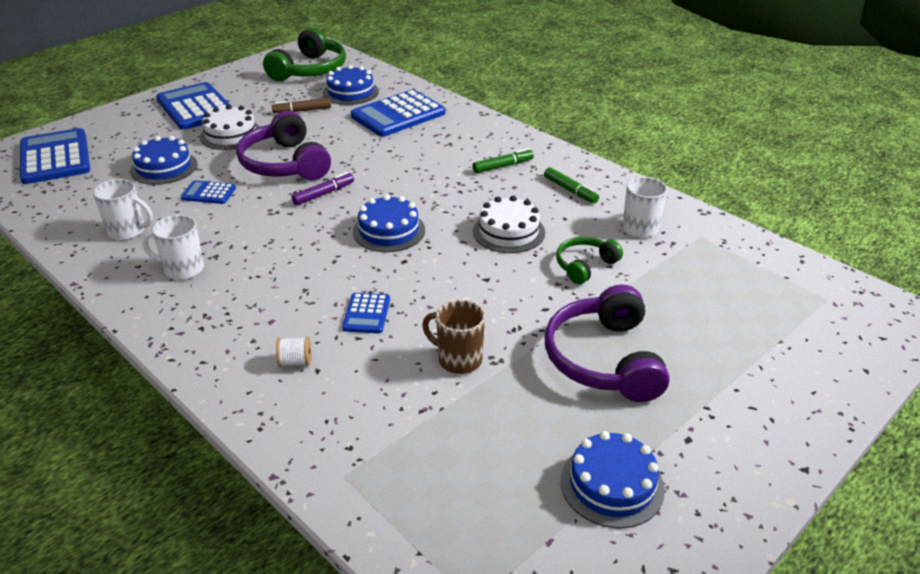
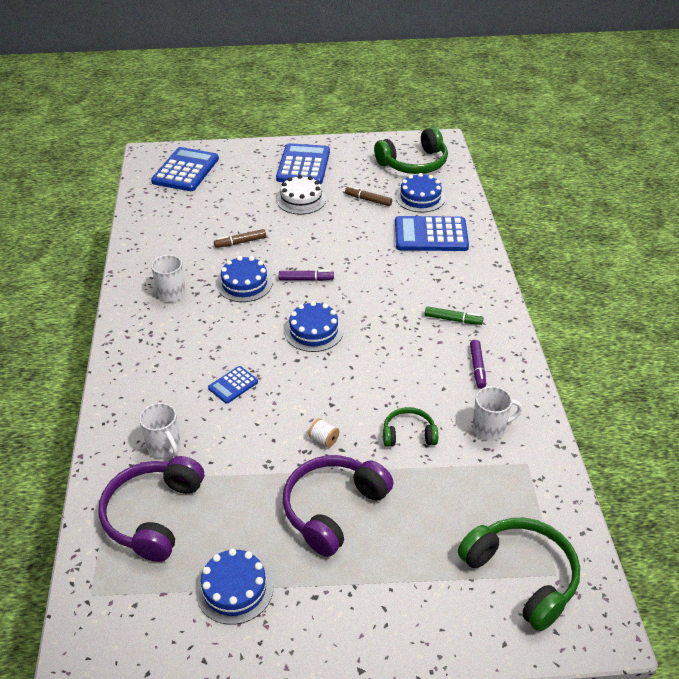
camera: 40 degrees right, 5 degrees up
white mug [93,179,153,240] -> white mug moved to [139,403,181,458]
blue cake [130,136,197,185] -> blue cake moved to [217,256,273,302]
blue calculator [181,180,236,204] -> brown marker [214,229,266,248]
purple headphones [236,111,331,180] -> purple headphones moved to [99,456,204,562]
white spool [276,337,311,367] -> white spool moved to [308,418,339,448]
brown mug [422,300,485,374] -> none
white cake [473,196,545,253] -> none
green marker [544,167,599,203] -> purple marker [470,340,486,389]
none -> green headphones [458,518,580,631]

